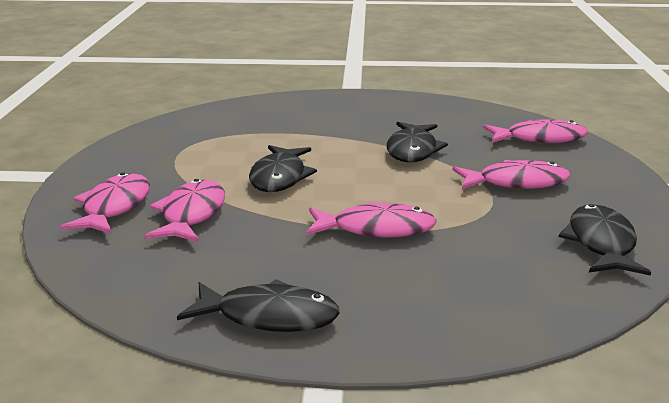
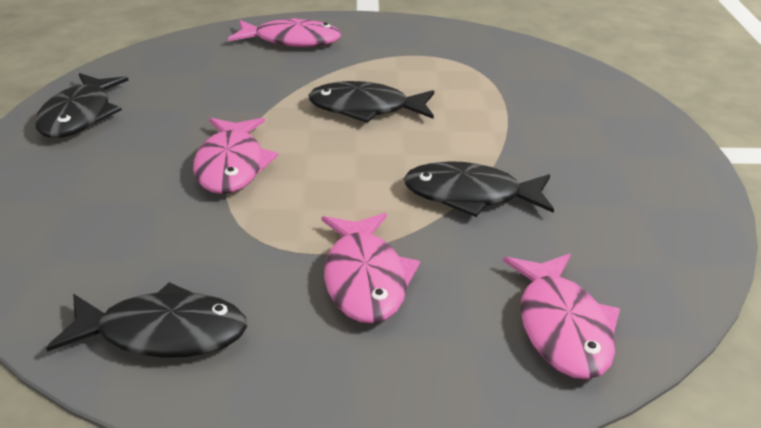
camera: 85 degrees right, 10 degrees up
pink fish [145,179,225,242] -> none

